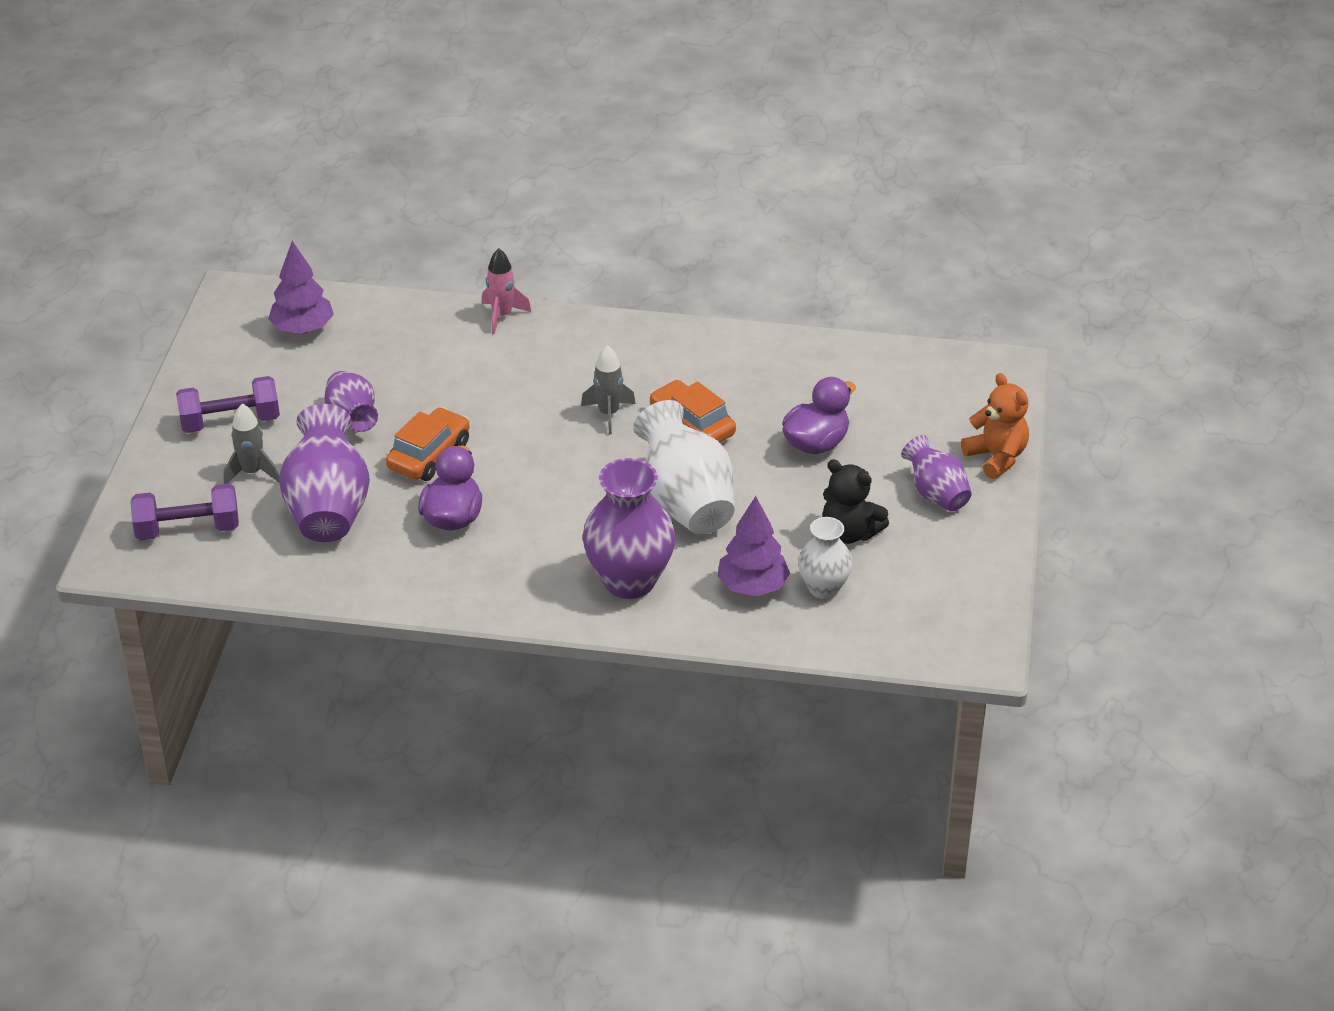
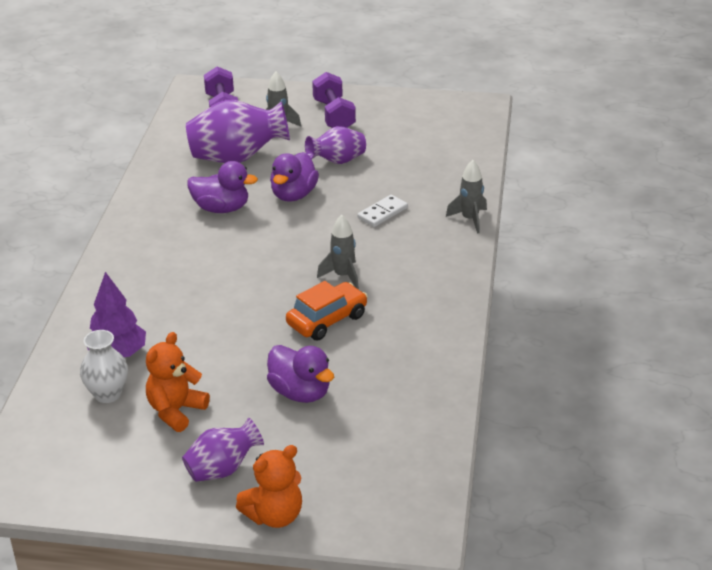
camera: 90 degrees right, 5 degrees down
purple tree [268,241,334,334] -> none
orange car [386,407,469,481] -> purple duck [270,152,319,202]
pink rocket [482,248,531,334] -> grey rocket [446,160,487,233]
purple vase [583,458,676,599] -> none
white vase [633,400,735,534] -> none
black teddy bear [823,459,889,544] -> orange teddy bear [146,332,210,432]
none -> white domino [357,195,408,227]

